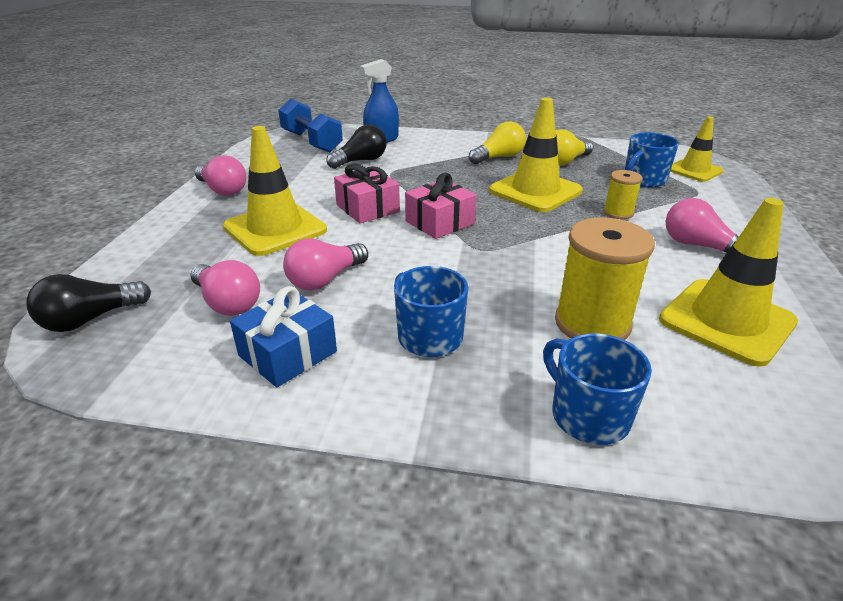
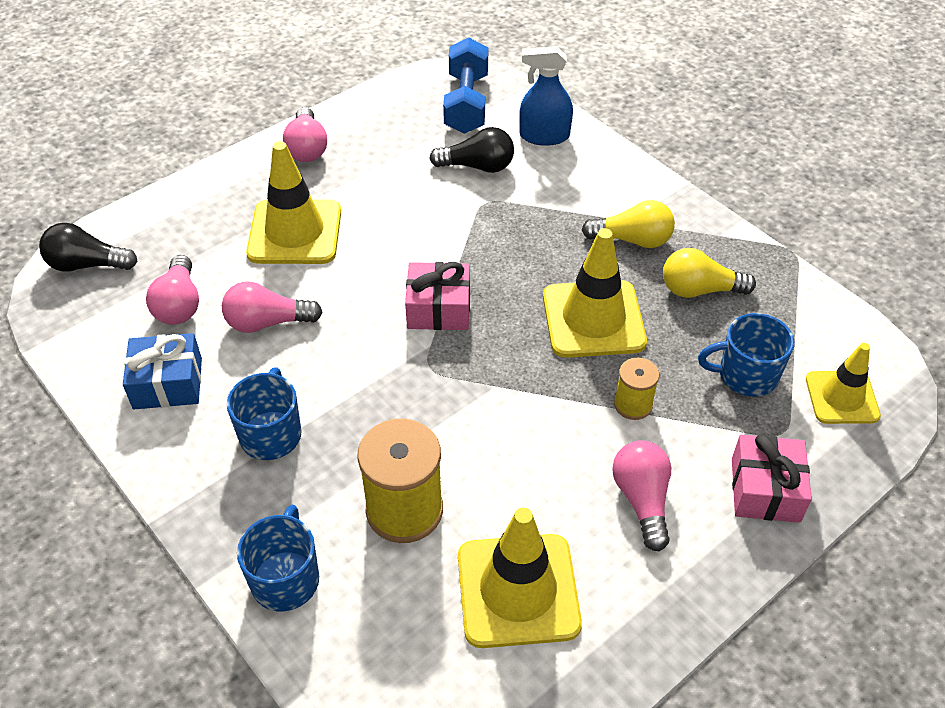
camera: 40 degrees right, 15 degrees up
pink gift [334,163,400,223] -> pink gift moved to [732,434,812,523]

